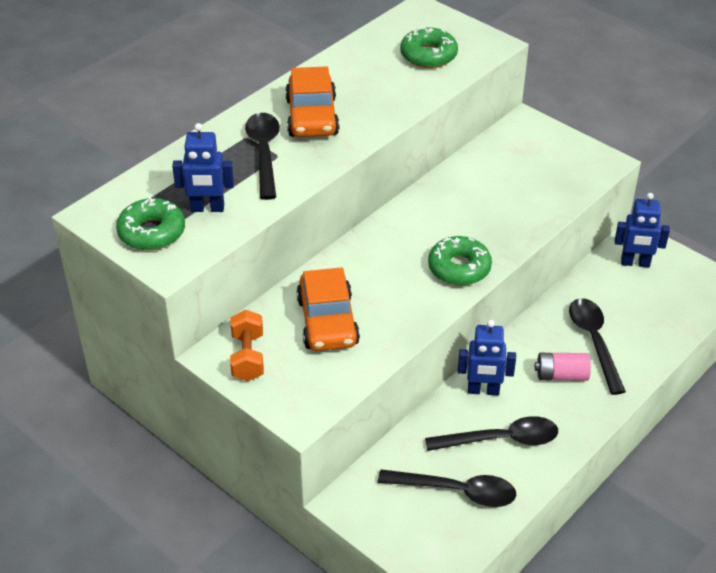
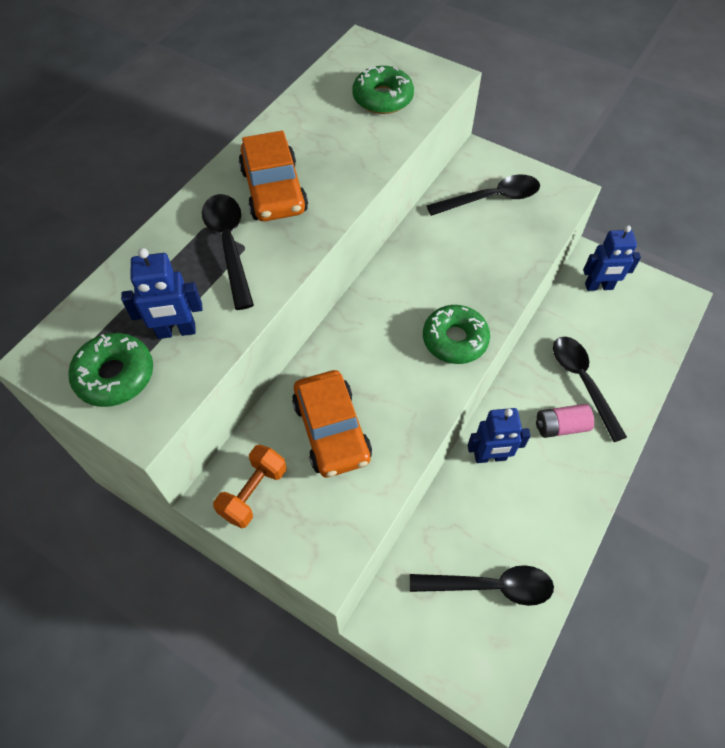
camera: 10 degrees left, 15 degrees up
orange dumbbell [230,310,264,381] -> orange dumbbell turned 45 degrees clockwise [213,445,287,528]
black spoon [425,416,558,451] -> black spoon moved to [427,174,540,216]

